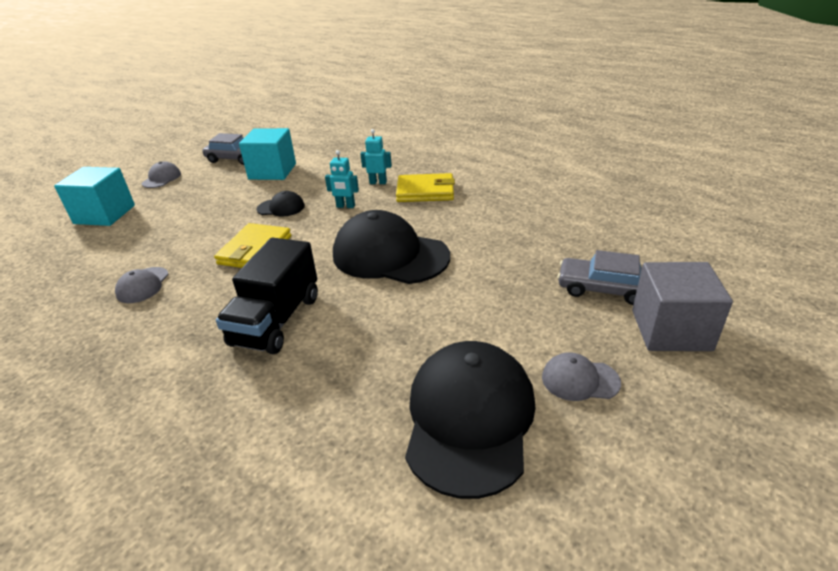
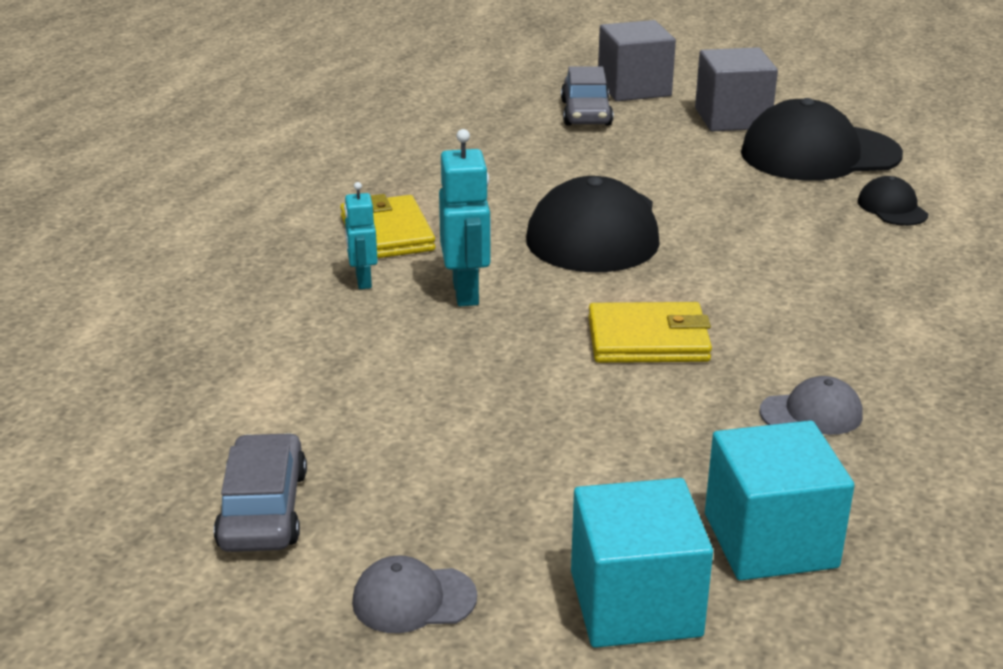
camera: 110 degrees left, 5 degrees down
black truck [216,238,318,354] -> none
turquoise cube [239,128,296,180] -> turquoise cube moved to [705,421,854,581]
black cap [257,191,305,217] -> black cap moved to [858,176,928,226]
turquoise robot [325,150,359,208] -> turquoise robot [439,129,491,306], size x1.59
grey cap [542,352,621,401] -> grey cube [695,47,778,131]

